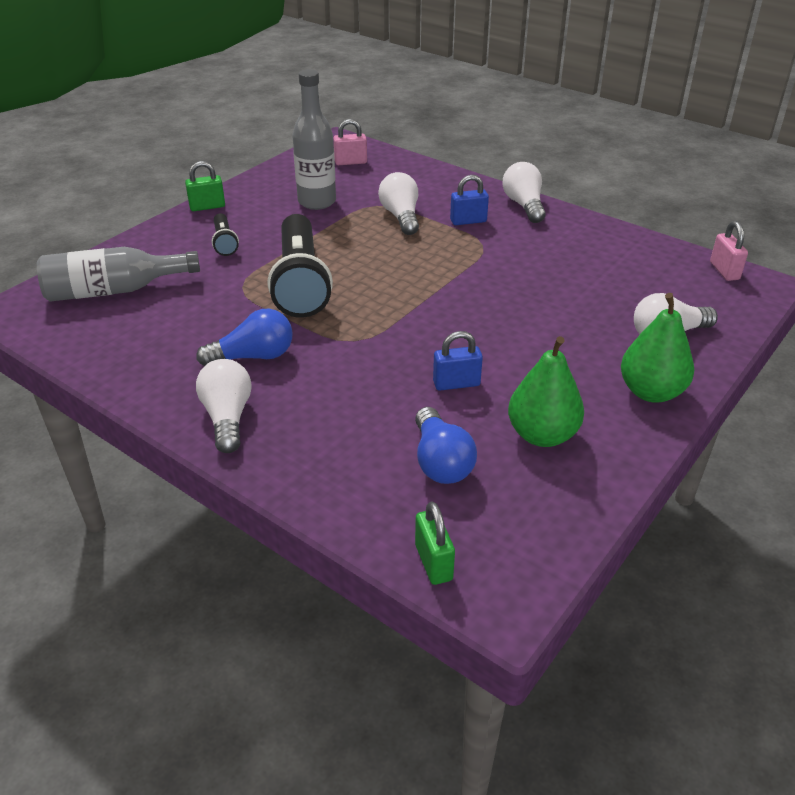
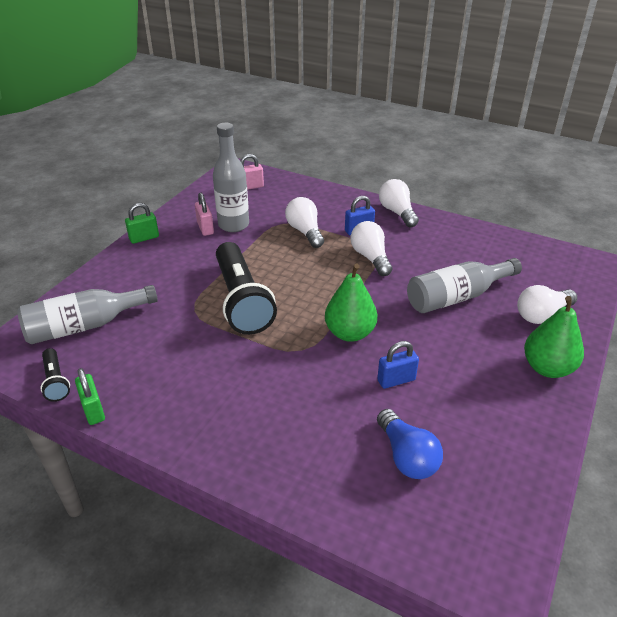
camera: 10 degrees left, 0 degrees up
blue light bulb [196,309,293,366] -> none
white light bulb [196,359,252,453] -> white light bulb moved to [351,221,392,276]
black flashlight [212,213,239,256] -> black flashlight moved to [40,348,70,402]
green padlock [415,501,455,585] -> green padlock moved to [75,368,105,425]
green pear [508,336,584,447] -> green pear moved to [325,264,378,342]
pink padlock [710,221,748,281] -> pink padlock moved to [195,193,214,236]
none -> grey bottle [407,258,522,313]

